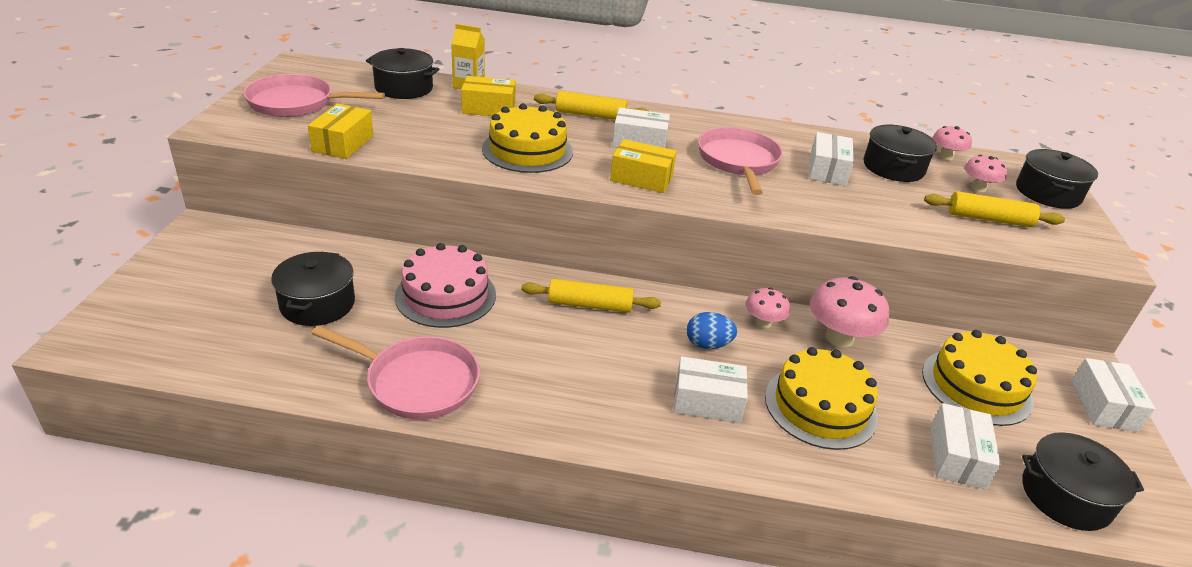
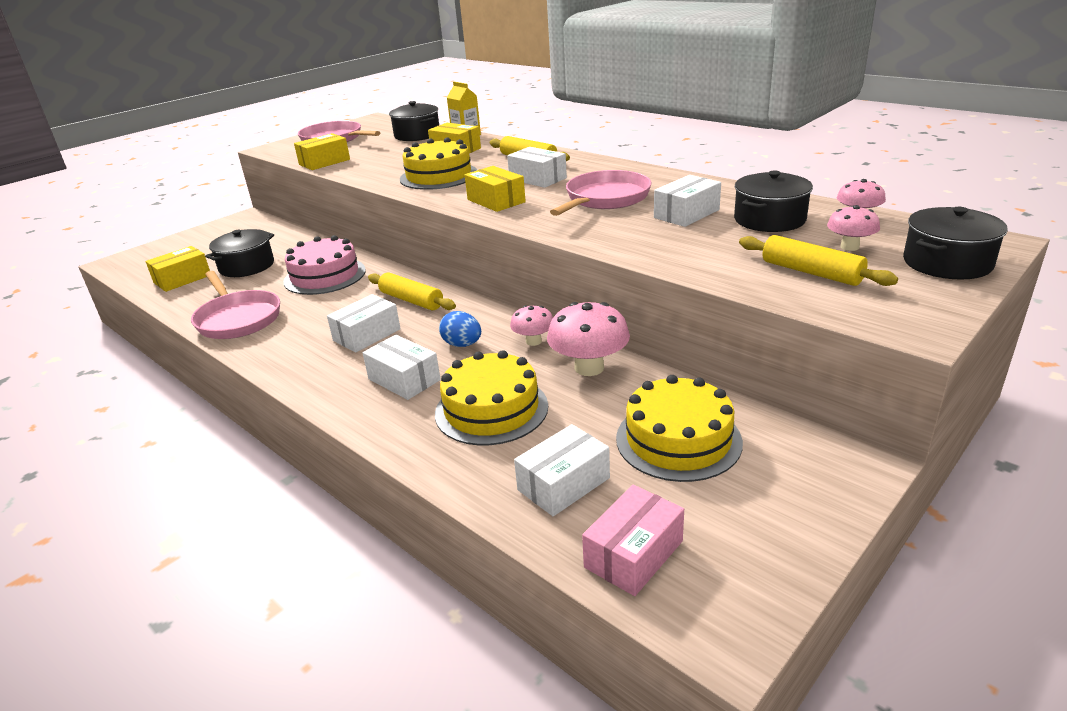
camera: 40 degrees right, 5 degrees down
black pot [1022,432,1144,531] -> pink box [582,485,684,596]
white box [1071,358,1155,432] -> white box moved to [327,294,401,353]
none -> yellow box [145,246,210,292]

